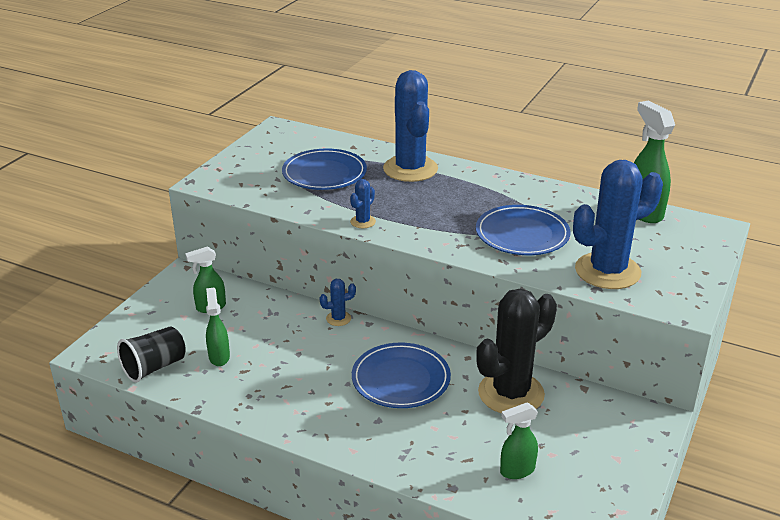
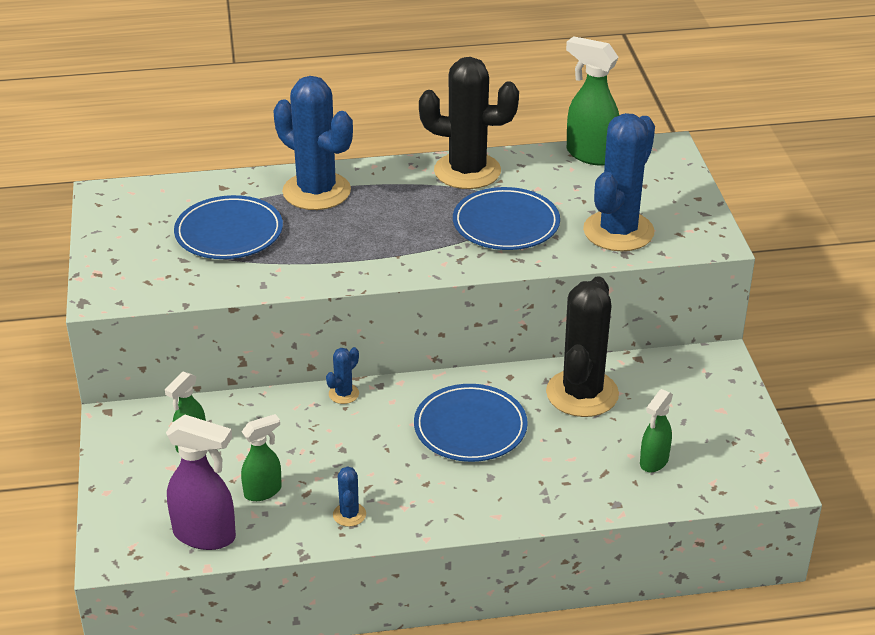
camera: 35 degrees left, 5 degrees up
black cup [117,326,186,383] -> purple spray bottle [166,414,236,550]
green spray bottle [206,288,230,366] -> green spray bottle turned 105 degrees clockwise [241,414,282,501]
blue cactus [350,179,376,228] -> blue cactus moved to [333,466,366,527]
none -> black cactus [419,57,519,189]

